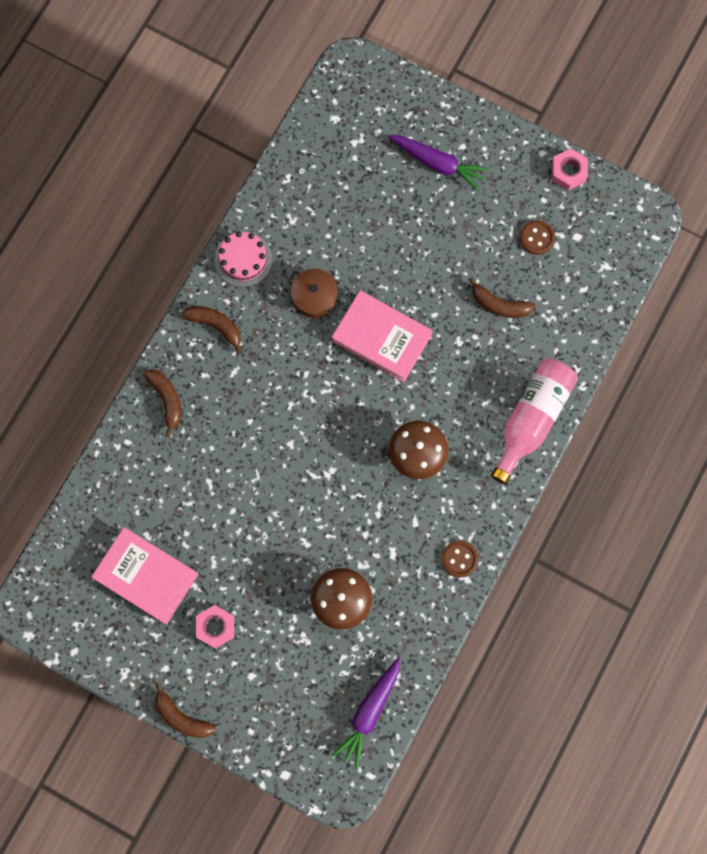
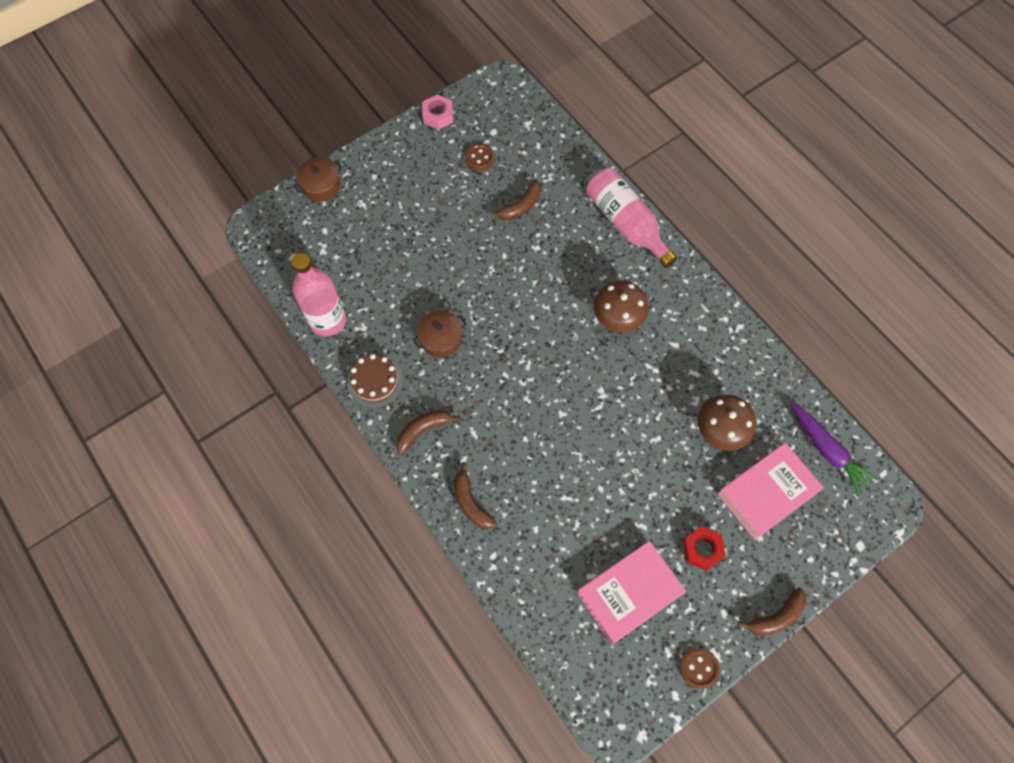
camera: 65 degrees left, 10 degrees down
brown banana [143,369,182,438] -> brown banana turned 120 degrees counterclockwise [454,462,496,529]
pink nut [196,605,234,648] -> red nut [683,526,726,571]
pink cake [215,231,272,287] -> brown cake [347,354,403,408]
pink book [331,290,432,382] -> pink book moved to [717,443,824,540]
purple carrot [388,135,490,191] -> none
brown button [441,541,478,578] -> brown button moved to [680,648,720,689]
none -> pink bottle [291,253,346,336]
none -> brown pot [293,157,342,202]

